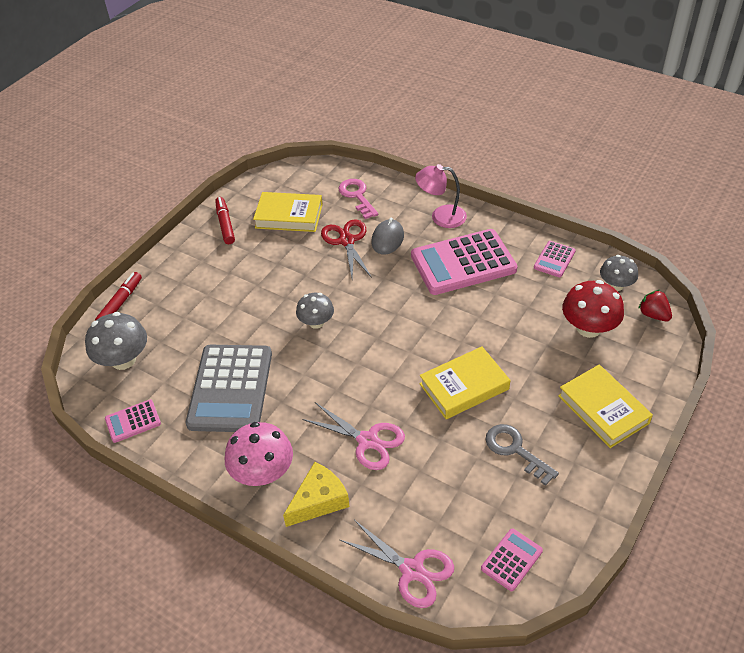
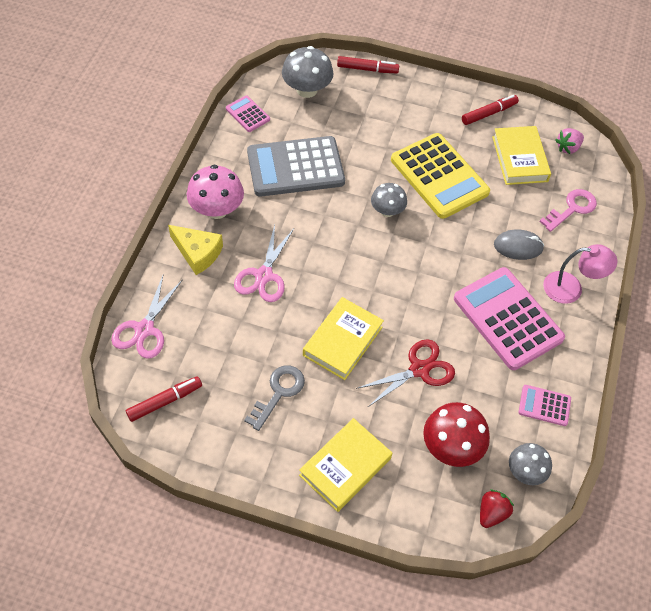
camera: 70 degrees right, 10 degrees up
red scissors [321,219,372,278] -> red scissors moved to [356,339,455,407]
pink lamp [415,164,467,228] -> pink lamp turned 105 degrees clockwise [543,244,617,304]
yellow book [420,347,510,419] -> yellow book turned 75 degrees clockwise [303,297,384,380]
pink calculator [481,529,543,591] -> red marker [126,376,202,422]
none -> yellow calculator [391,133,490,219]
none -> pink strawberry [555,128,584,154]

